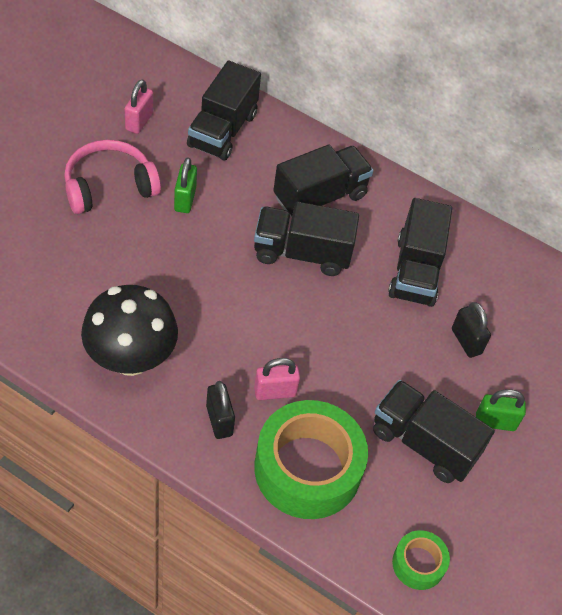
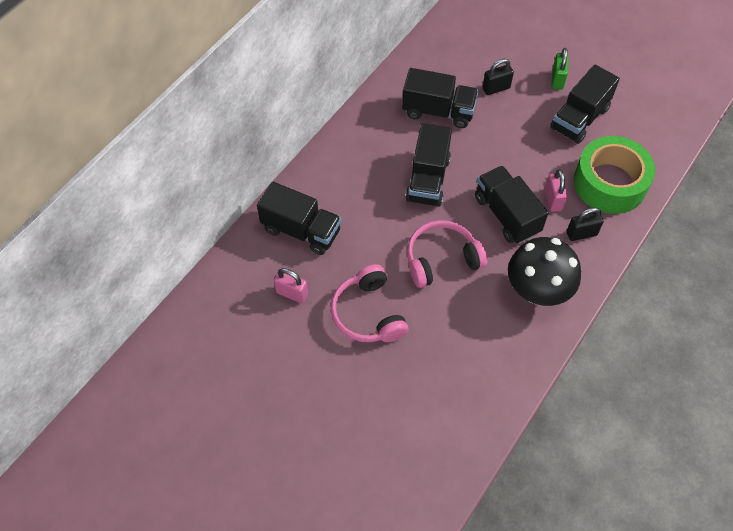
camera: 80 degrees left, 5 degrees up
green padlock [174,157,197,213] -> none
black truck [273,145,374,218] -> black truck moved to [475,166,548,244]
green tape [392,530,450,590] -> none
none -> pink headphones [407,220,487,288]

